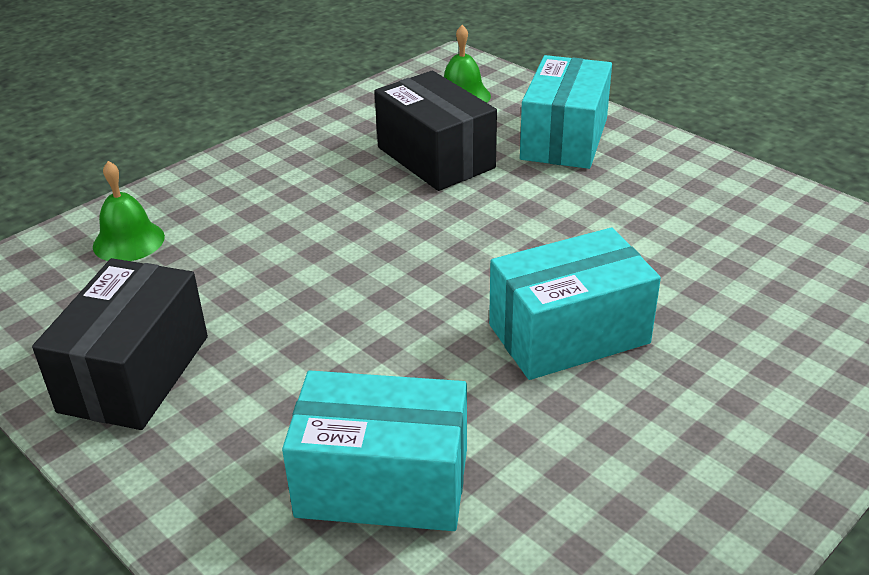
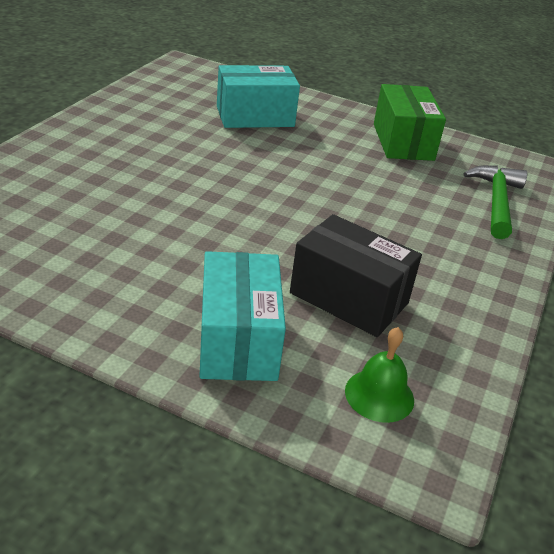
camera: 155 degrees right, 0 degrees up
black box [32,258,208,430] -> green box [374,84,446,161]
green bell [93,161,165,261] -> green hammer [463,165,527,239]
turquoise box [489,228,661,380] -> none

